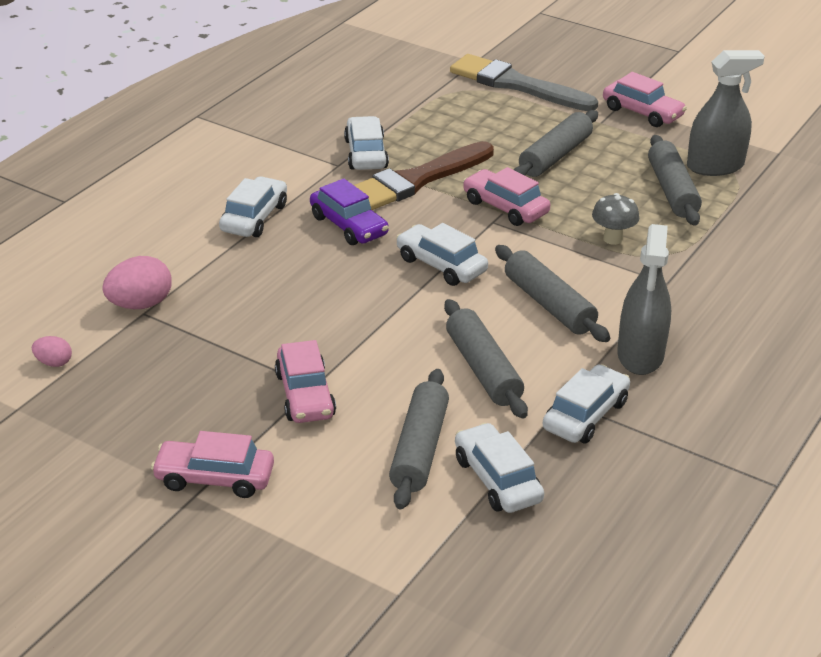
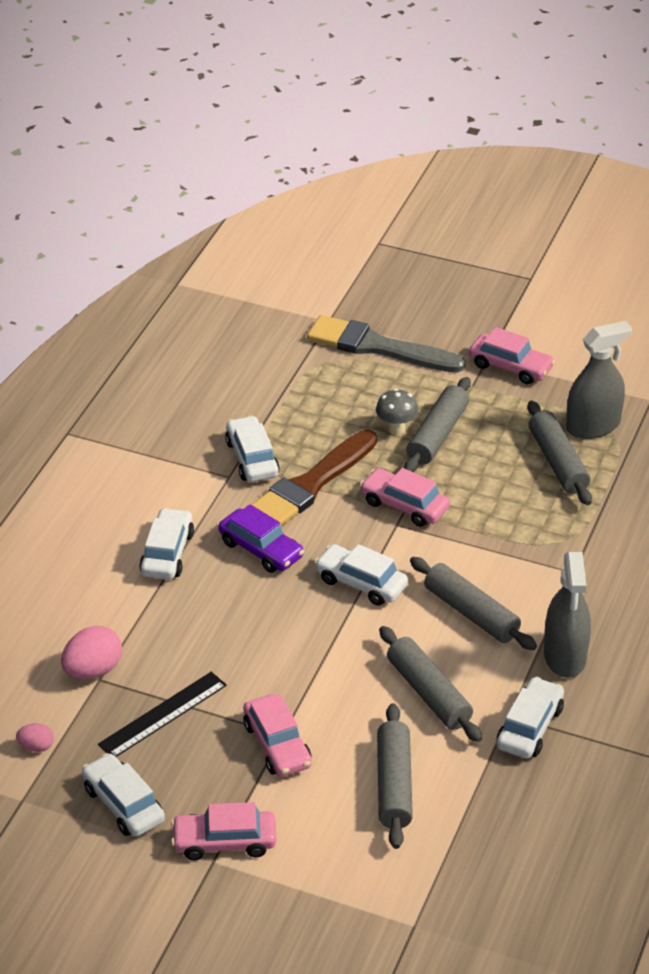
camera: 10 degrees left, 5 degrees up
white car [455,423,544,513] -> white car moved to [82,753,165,836]
grey mushroom [592,193,639,245] -> grey mushroom moved to [376,388,419,435]
none -> black ruler [98,672,227,757]

